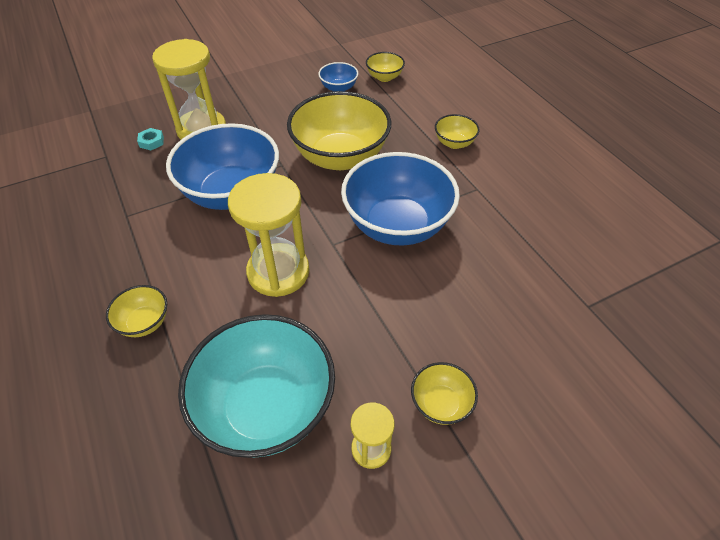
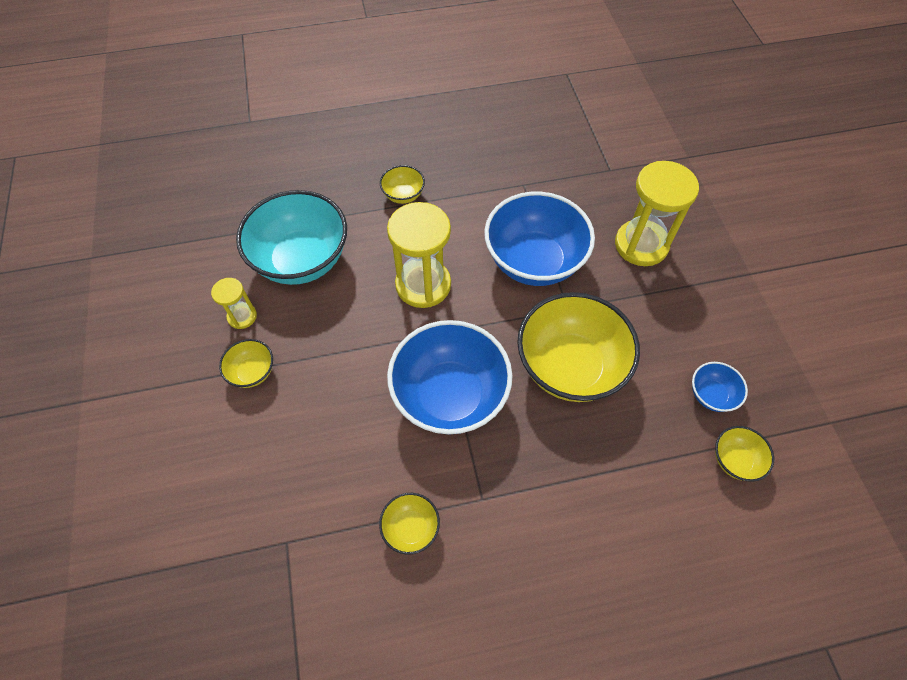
camera: 105 degrees right, 10 degrees up
turquoise nut [137,128,164,150] -> none
yellow bowl [435,114,480,149] -> yellow bowl moved to [379,493,440,555]

